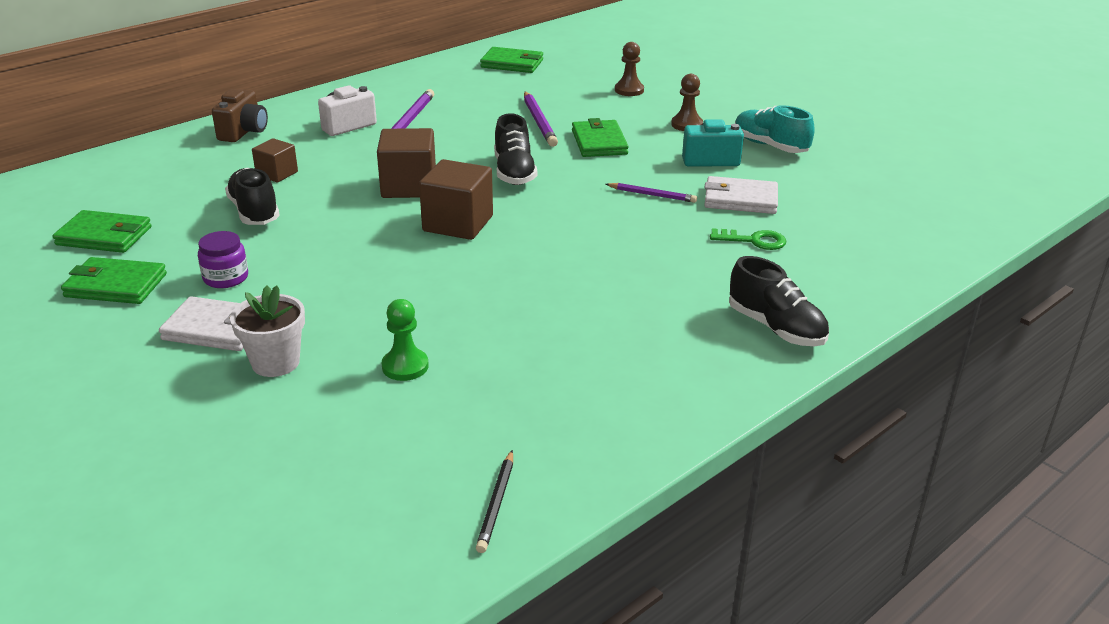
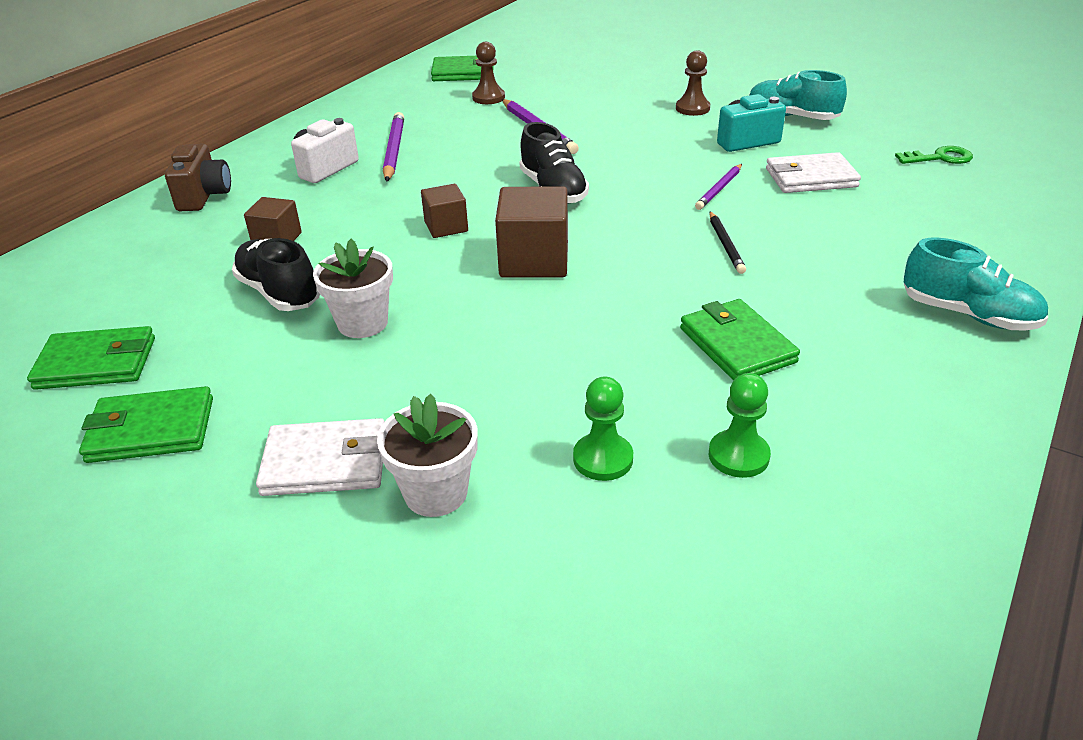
camera: 15 degrees left, 5 degrees up
purple jar [198,231,248,288] -> none
brown cube [377,128,436,198] -> brown cube [421,184,468,238], size x0.59
black pencil [476,450,513,553] -> black pencil moved to [709,211,746,274]
green wallet [572,118,629,157] -> green wallet moved to [680,299,800,381]
purple pencil [605,183,697,203] -> purple pencil turned 120 degrees clockwise [695,164,742,210]
brown pawn [615,42,644,96] -> brown pawn moved to [472,42,505,104]
green key [710,228,786,250] -> green key moved to [895,146,973,164]
black shoe [729,256,829,346] -> turquoise shoe [904,237,1048,331]
none -> white flower pot [313,239,393,338]
none -> green pawn [709,373,771,478]

